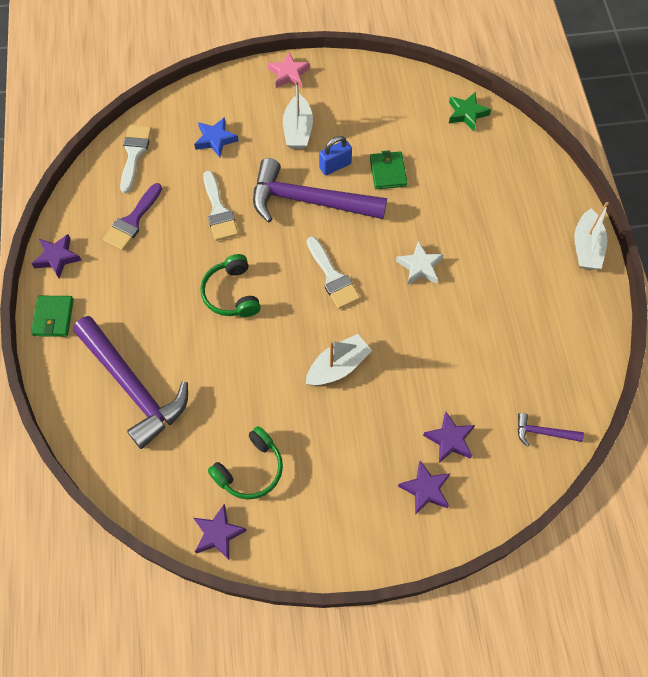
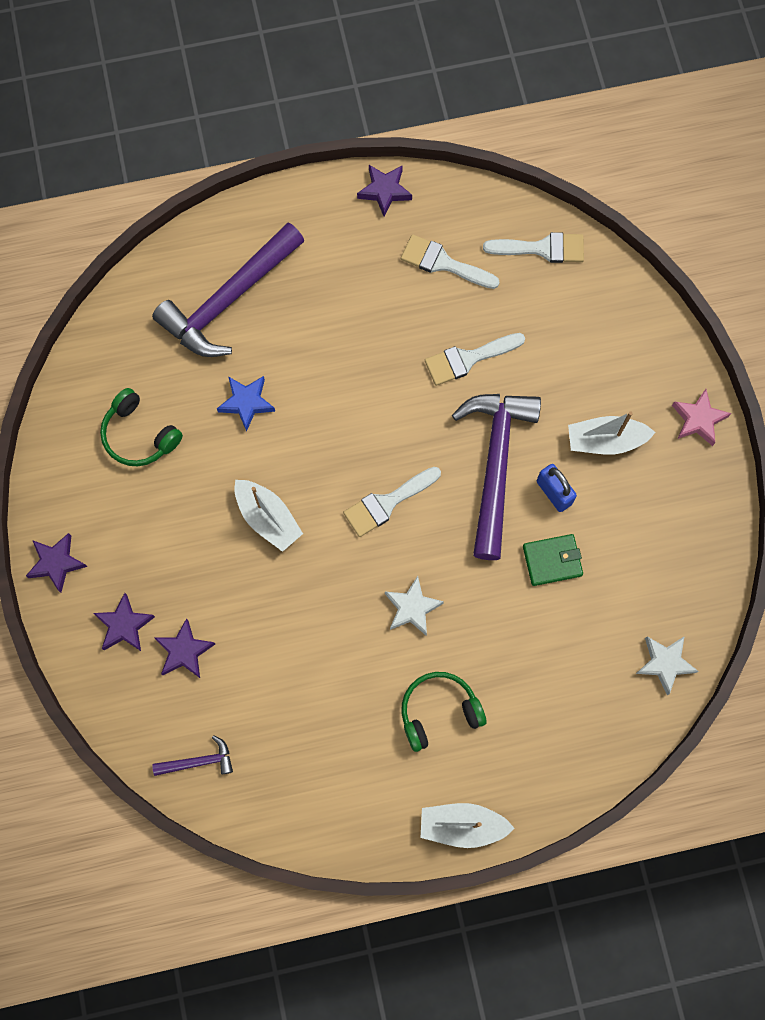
camera: 85 degrees right, 10 degrees up
green wallet [31,296,74,337] -> none
purple brush [103,183,162,251] -> white brush [401,234,500,289]
purple star [193,504,247,560] -> purple star moved to [26,533,87,593]
blue star [194,117,239,157] -> blue star moved to [217,376,275,432]
green headphones [200,254,261,317] -> green headphones moved to [401,672,487,752]
green star [449,92,491,131] -> white star [636,636,699,695]
purple hammer [517,413,584,447] -> purple hammer turned 75 degrees clockwise [152,736,233,776]

